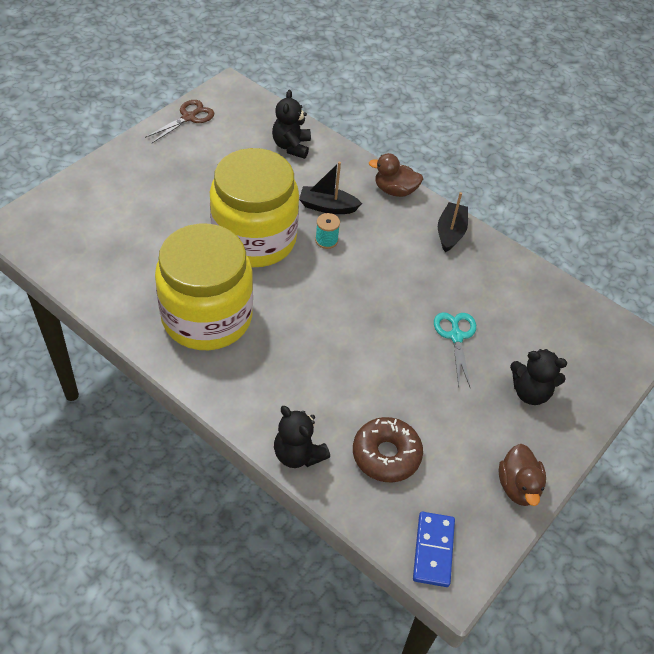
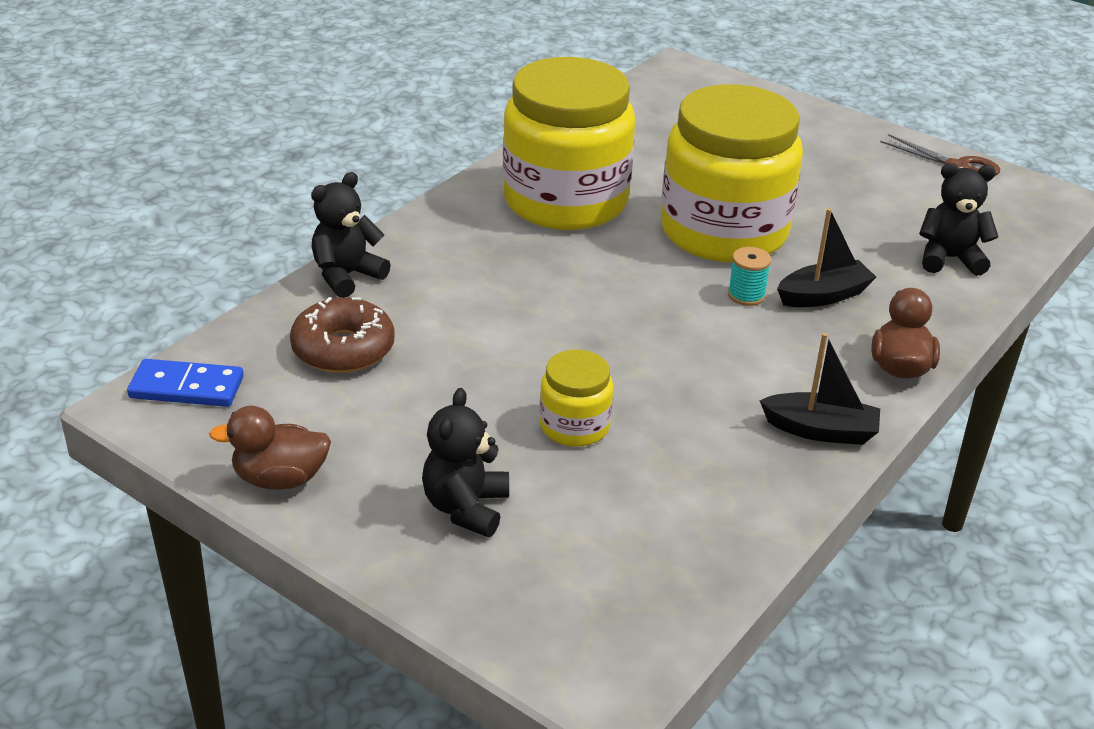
camera: 90 degrees right, 15 degrees down
black boat [299,162,362,214] -> black boat turned 60 degrees clockwise [777,208,876,307]
turquoise scissors [434,312,476,389] -> yellow jar [539,350,613,447]

